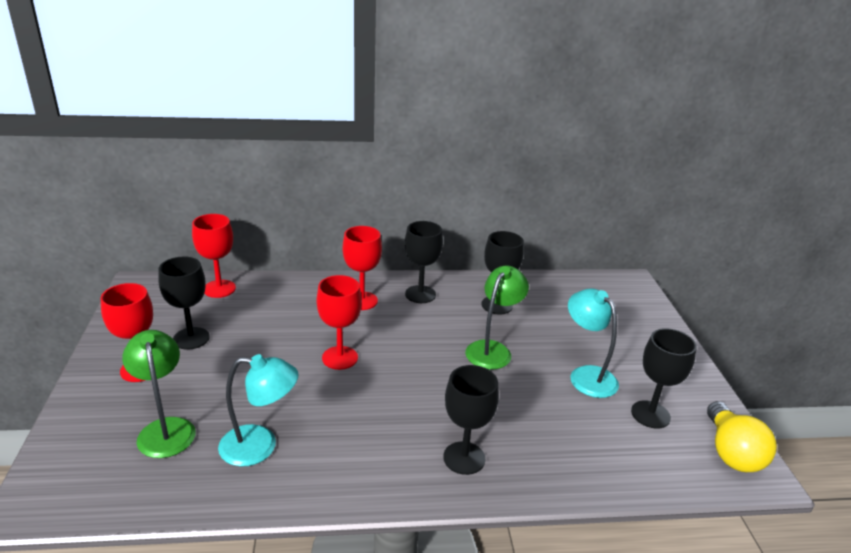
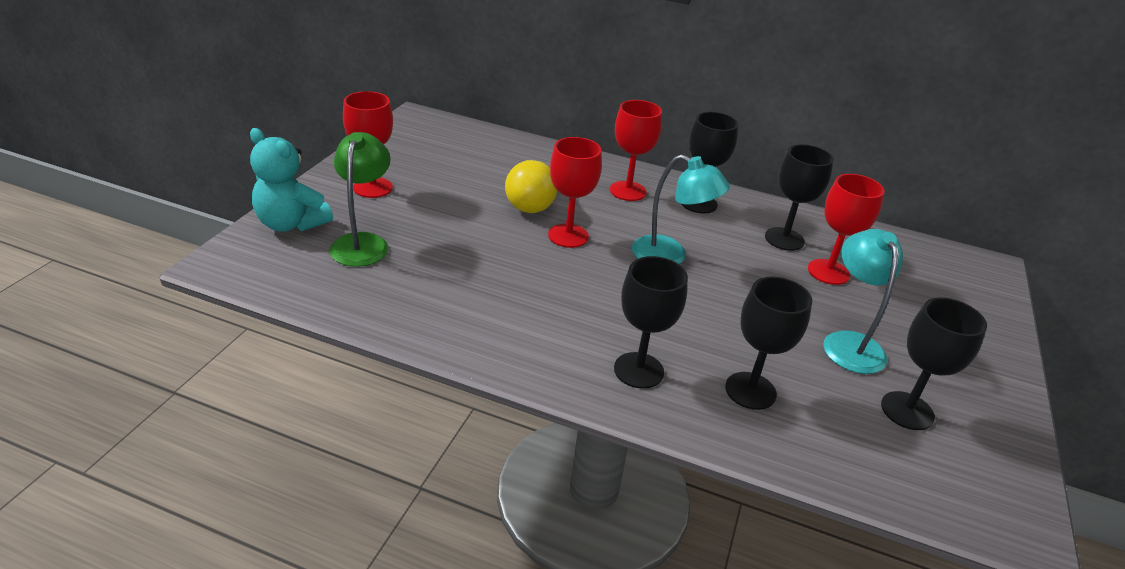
camera: 25 degrees right, 5 degrees up
black goblet [158,257,210,350] -> black goblet moved to [725,276,812,410]
red goblet [192,214,236,298] -> red goblet moved to [808,174,885,285]
turquoise lamp [218,354,299,467] -> turquoise lamp moved to [632,154,730,264]
green lamp [465,266,529,370] -> none
yellow light bulb [707,401,777,472] -> yellow light bulb moved to [505,160,557,213]
none -> turquoise teddy bear [250,128,333,232]

